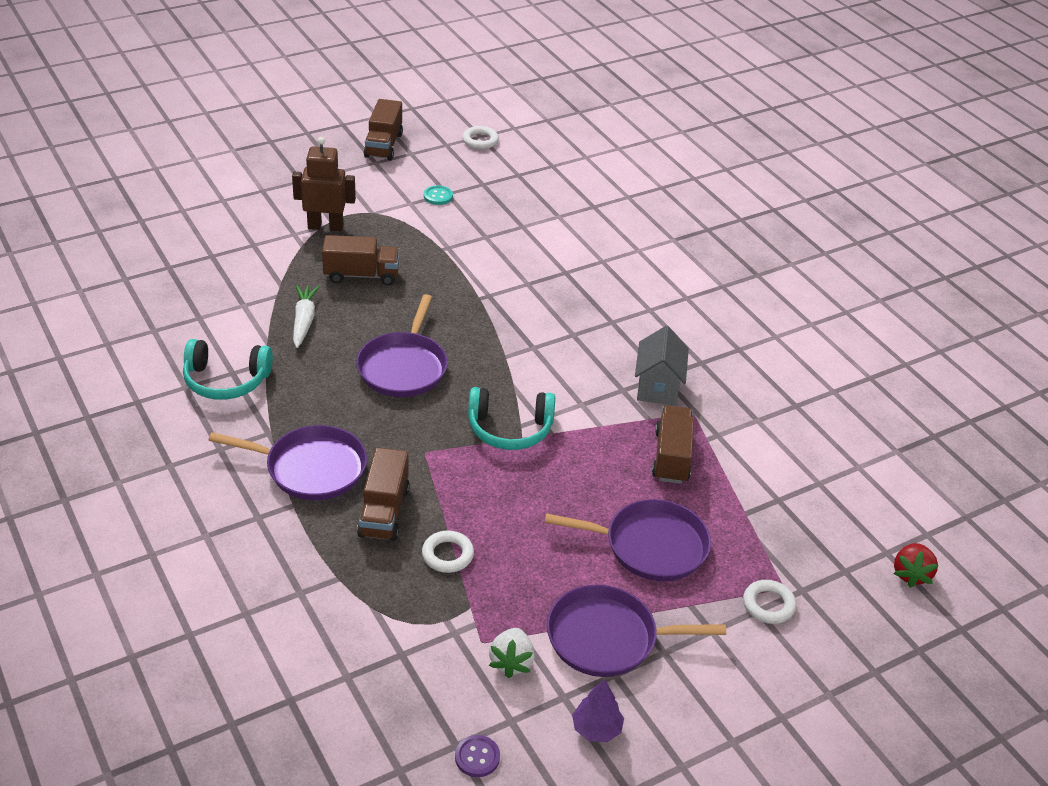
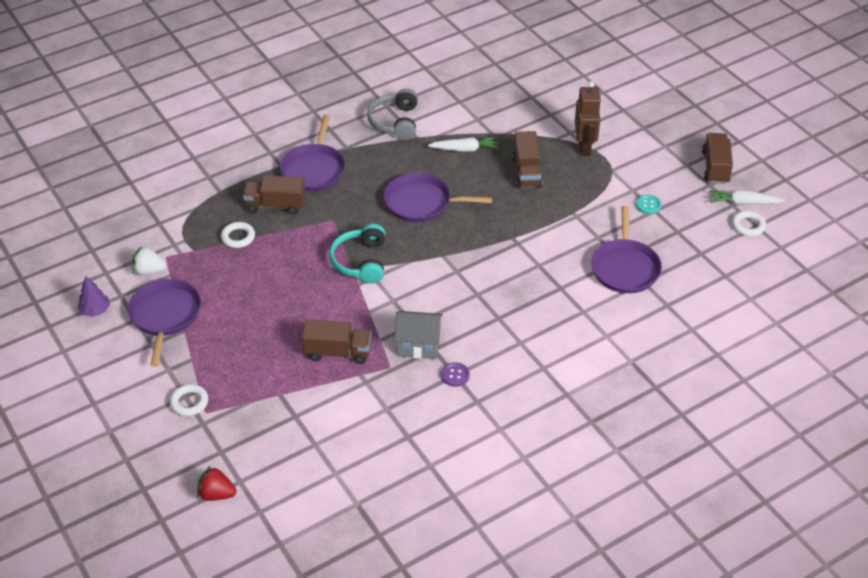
camera: 90 degrees right, 5 degrees up
turquoise headphones [183,339,273,400] -> grey headphones [367,89,418,140]
brown truck [364,99,403,160] -> brown truck turned 90 degrees clockwise [702,133,733,184]
purple button [455,735,500,777] -> purple button moved to [441,362,470,387]
purple pan [545,499,711,581] -> purple pan moved to [591,206,662,293]
none -> white carrot [709,190,785,205]

